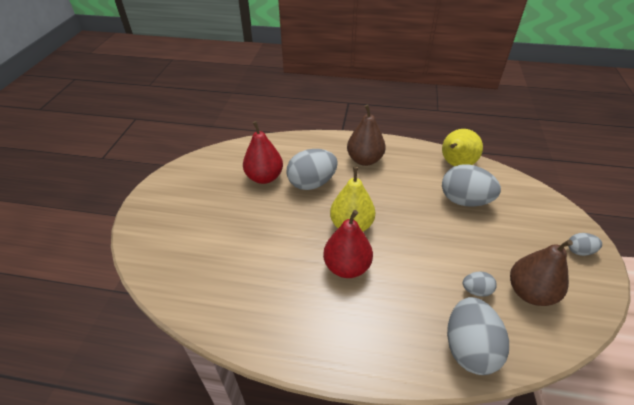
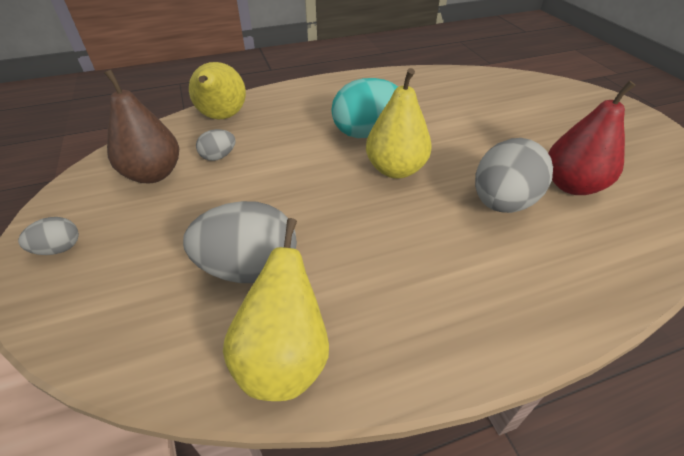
camera: 150 degrees right, 0 degrees up
red pear [323,210,373,278] -> turquoise egg [331,78,398,138]
brown pear [347,104,386,166] -> none
grey egg [447,297,509,375] -> yellow pear [189,62,246,120]

